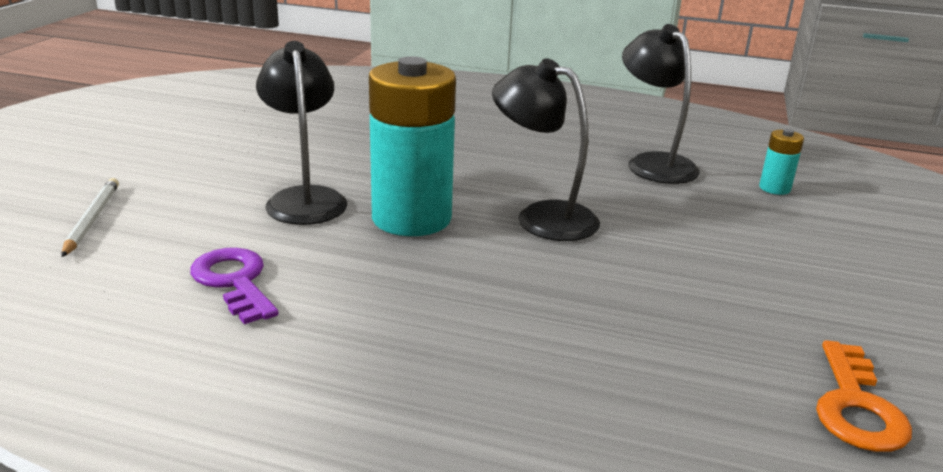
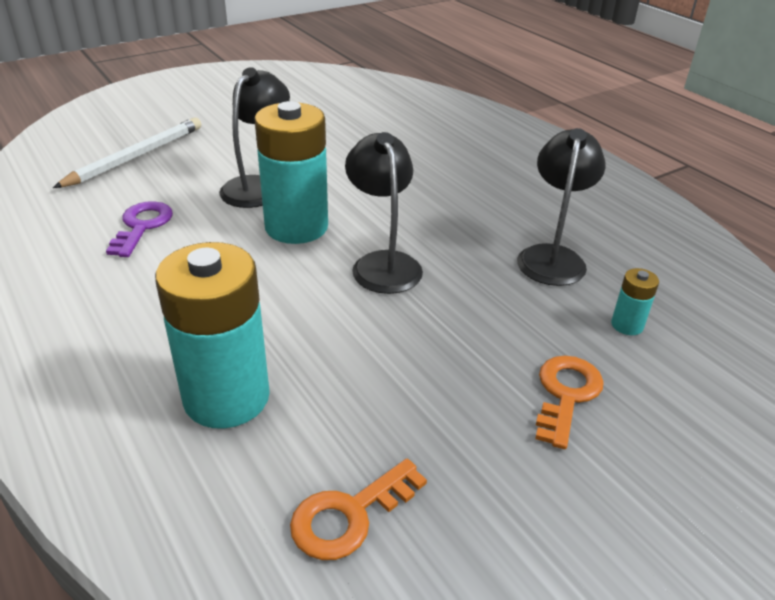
camera: 40 degrees right, 10 degrees up
white pencil [61,178,119,257] -> white pencil [53,118,201,188], size x1.66
none -> turquoise battery [155,242,270,429]
none -> orange key [535,356,604,449]

